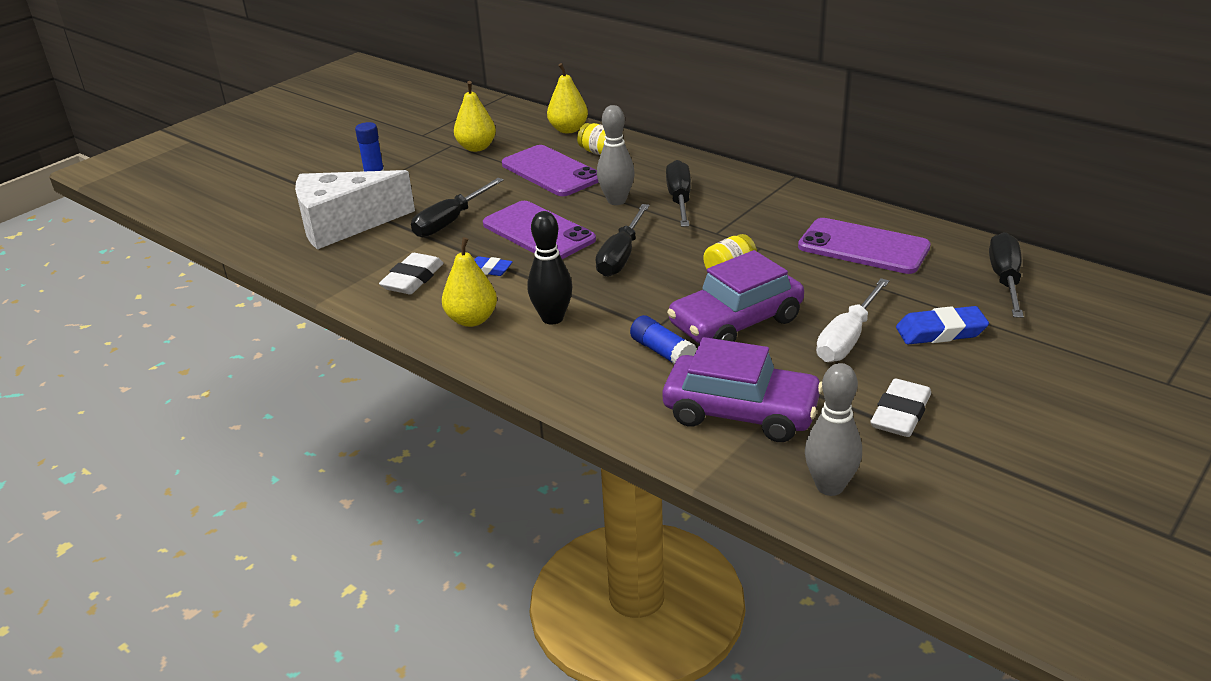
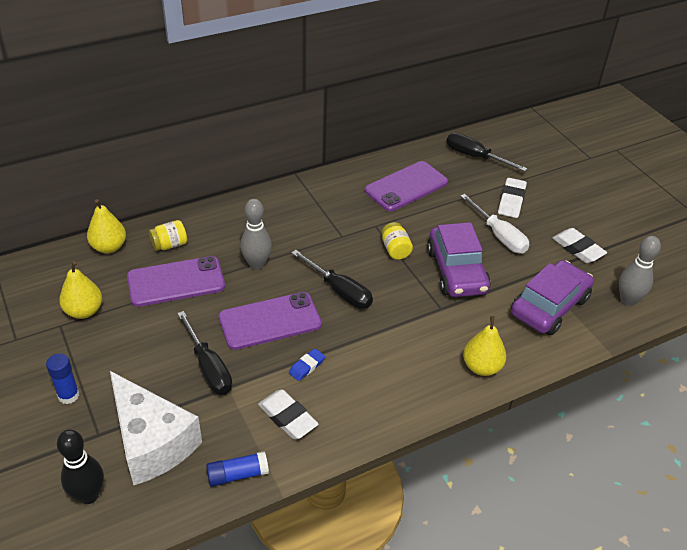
camera: 70 degrees left, 10 degrees up
white cheese [295,170,415,249] -> white cheese turned 45 degrees counterclockwise [110,371,202,485]
yellow pear [442,237,497,327] -> yellow pear moved to [463,316,506,376]
black bowling pin [527,211,572,324] -> black bowling pin moved to [57,430,104,504]
blue glue stick [630,315,697,364] -> blue glue stick moved to [206,451,269,487]
black screwdriver [666,160,691,227] -> none
blue eraser [896,306,989,345] -> white eraser [498,178,527,218]

